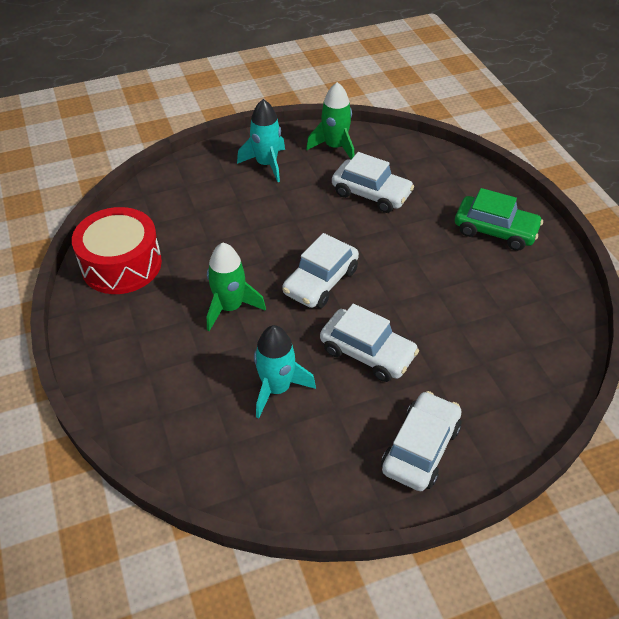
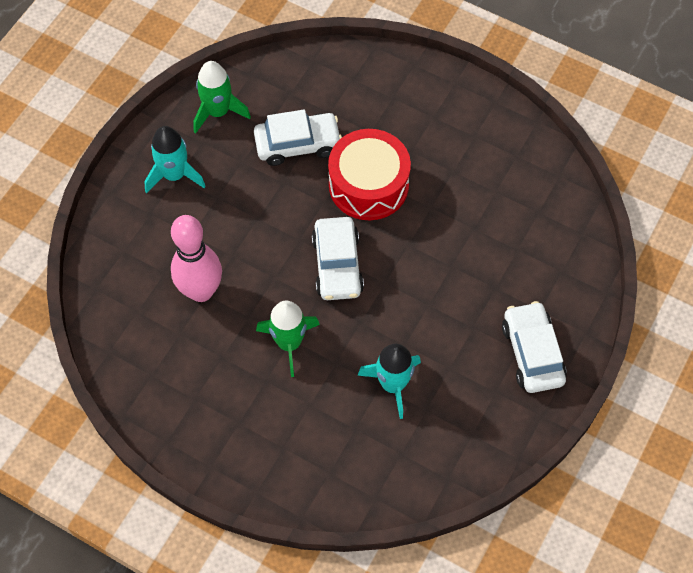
camera: 40 degrees left, 15 degrees up
red drum [72,207,162,294] -> red drum moved to [328,129,411,220]
white car [320,304,419,382] -> none
green car [455,188,543,251] -> none
none -> pink bowling pin [171,215,222,302]

